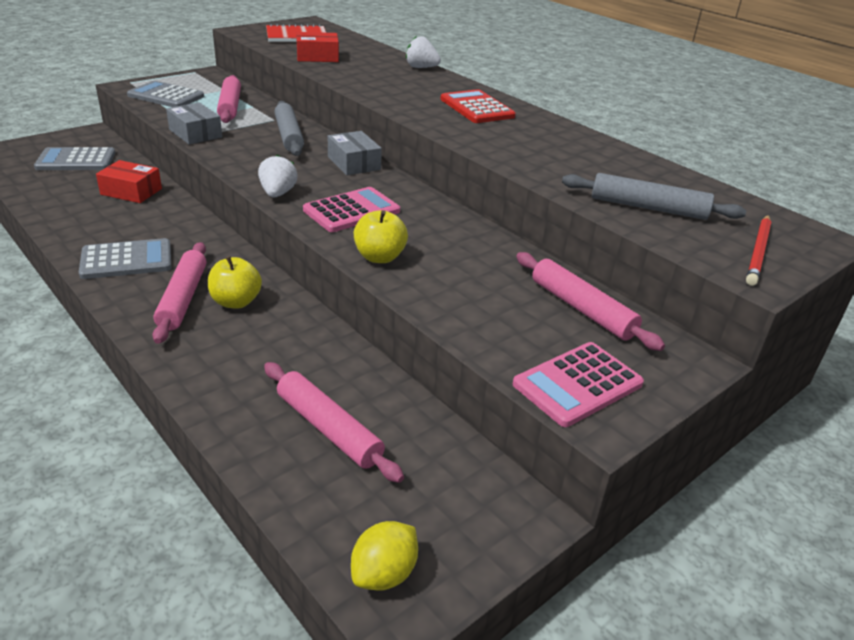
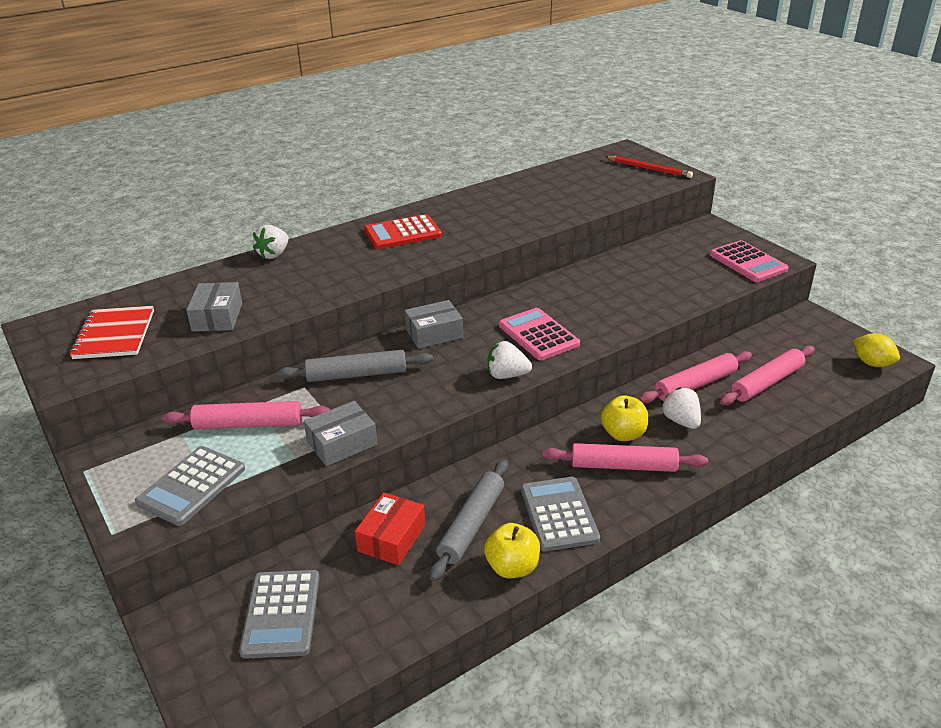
camera: 80 degrees left, 0 degrees up
red box [296,32,339,62] -> grey box [186,282,242,332]
yellow apple [354,210,408,263] -> yellow apple moved to [484,523,540,578]
pink rolling pin [516,252,665,351] -> pink rolling pin moved to [639,351,752,404]
grey rolling pin [562,173,746,220] -> grey rolling pin moved to [430,459,508,581]
none -> white strawberry [661,387,701,429]

